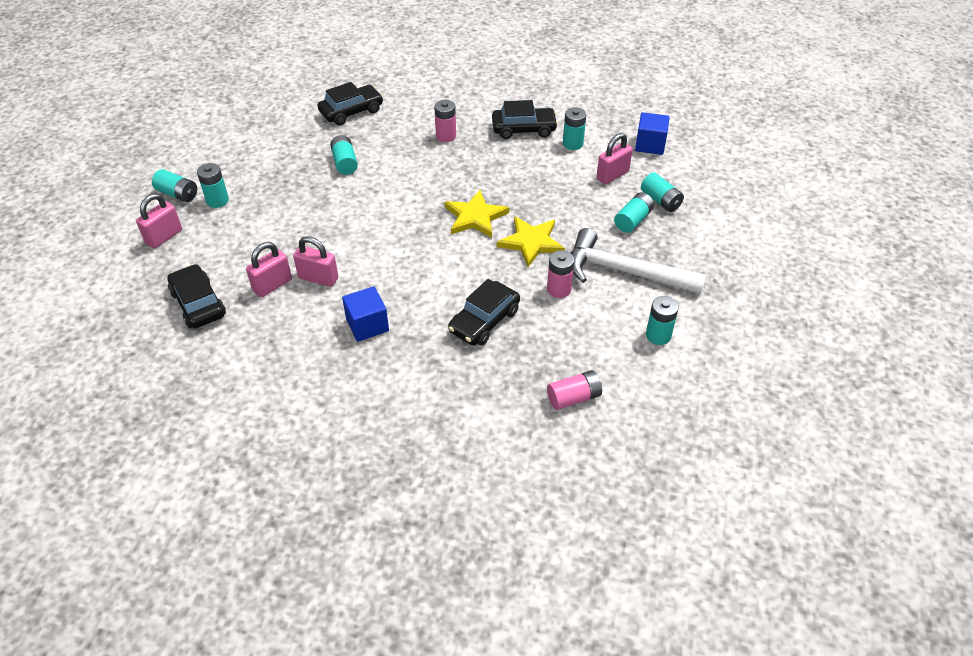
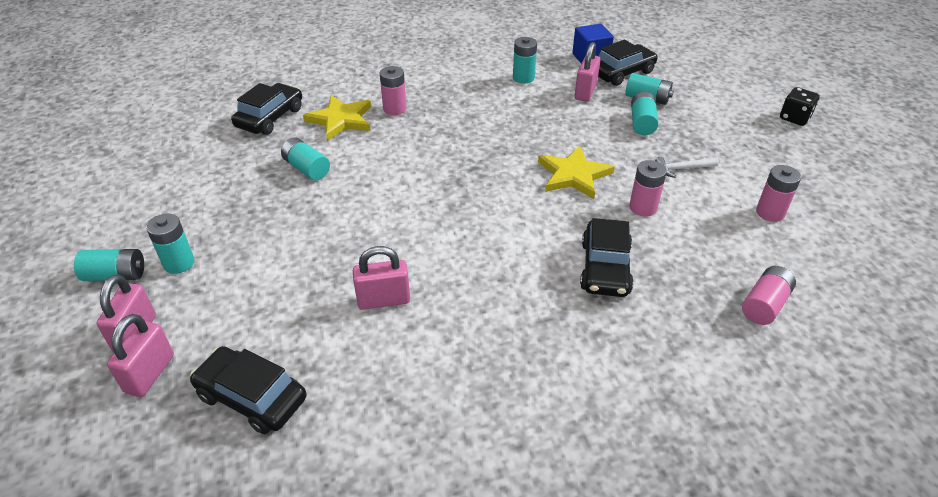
camera: 30 degrees left, 5 degrees down
pink padlock [246,242,292,297] -> pink padlock moved to [107,314,174,397]
blue cube [342,286,389,342] -> none
yellow star [445,190,509,238] -> yellow star moved to [303,95,371,141]
black car [492,100,558,139] -> black car moved to [598,39,658,86]
white hammer [571,228,706,294] -> white hammer [655,156,719,178], size x0.41
turquoise battery [646,296,679,345] -> pink battery [756,165,801,222]
none -> black dice [780,87,820,126]

